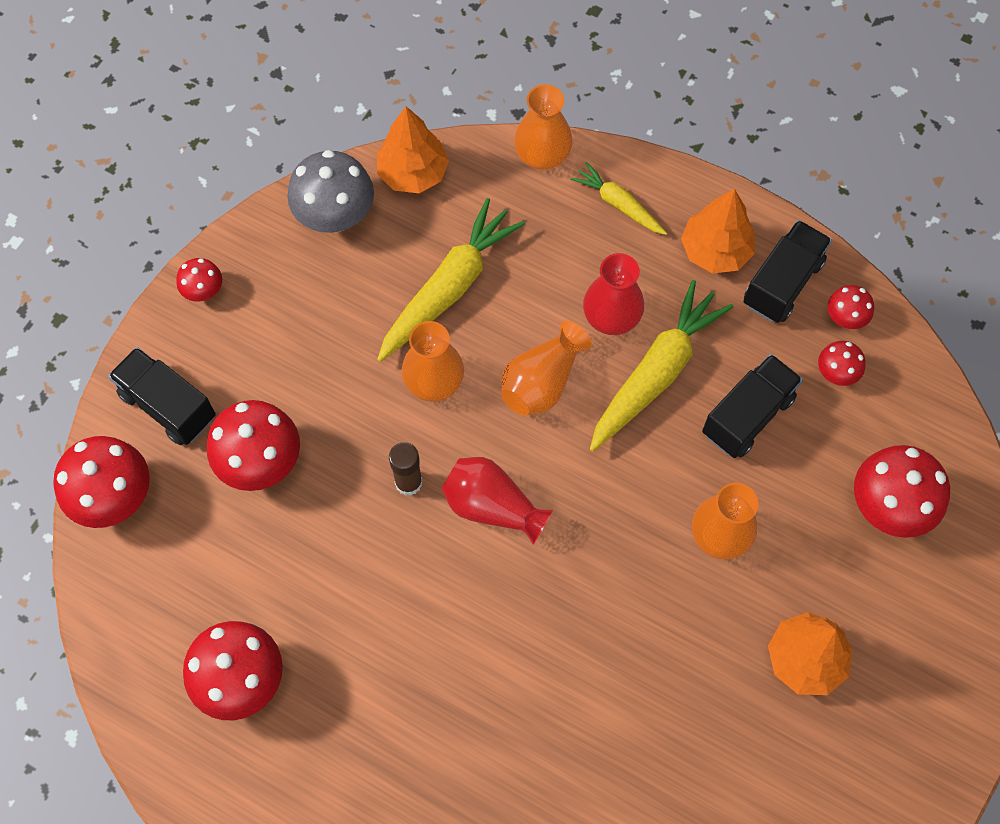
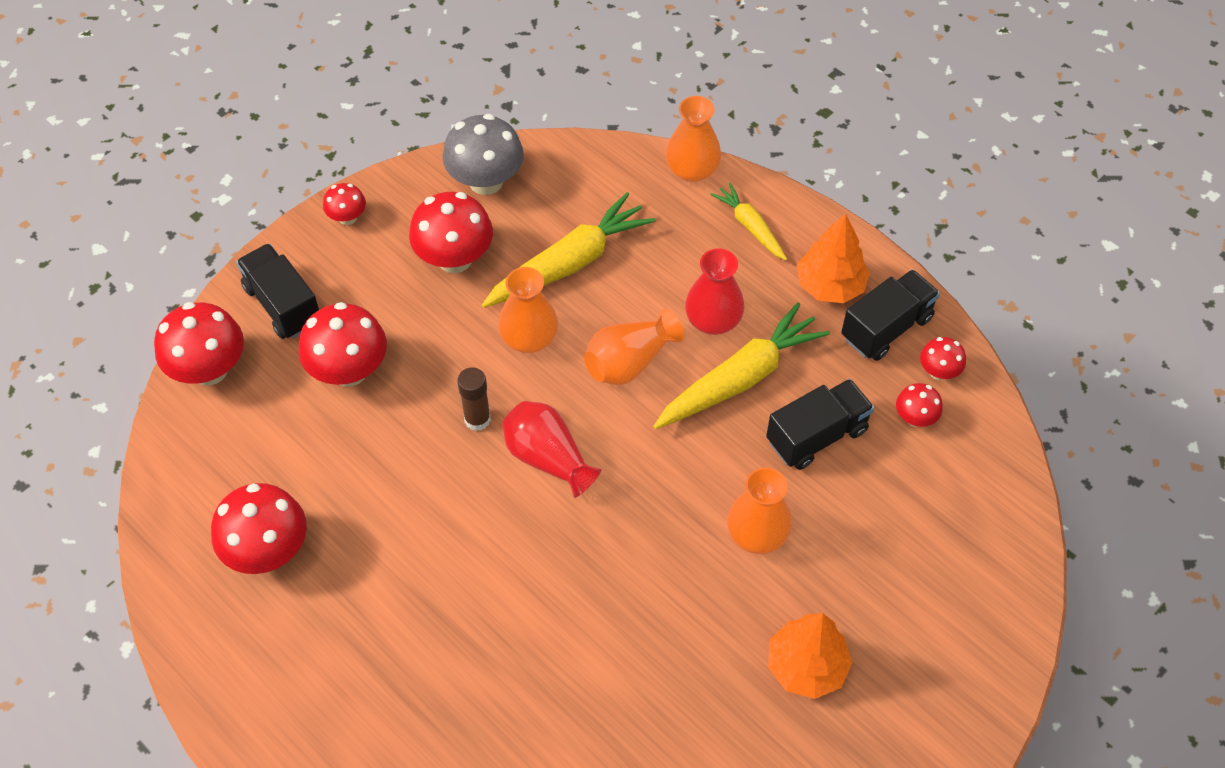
camera: 15 degrees right, 10 degrees down
orange tree [377,106,449,193] -> none
red mushroom [854,445,950,538] -> red mushroom moved to [409,192,493,273]

